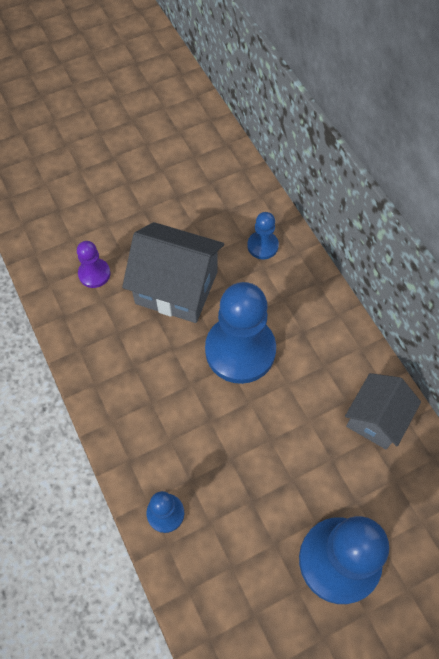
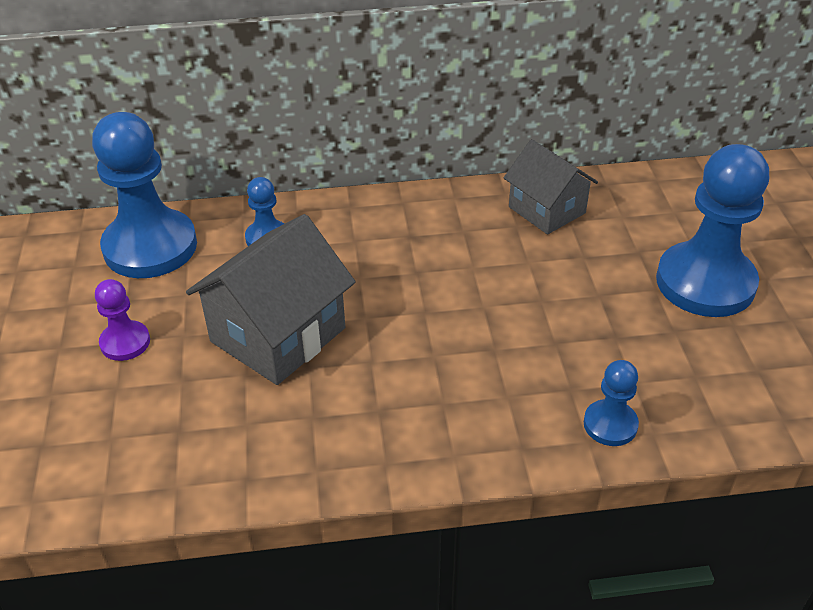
camera: 70 degrees left, 20 degrees down
purple pawn [77,241,110,288] -> purple pawn moved to [95,279,150,361]
blue pawn [205,282,276,384] -> blue pawn moved to [92,112,197,278]

